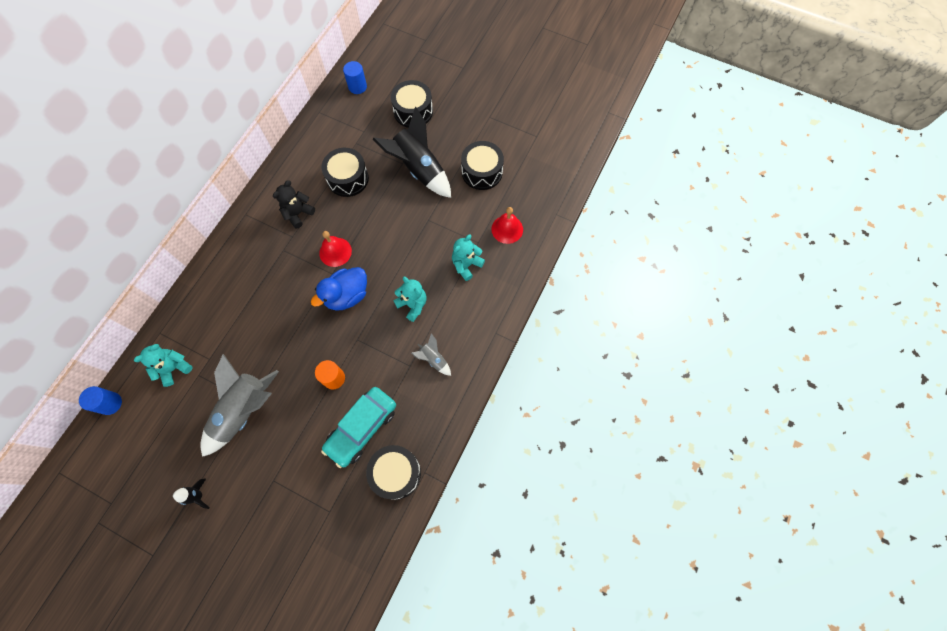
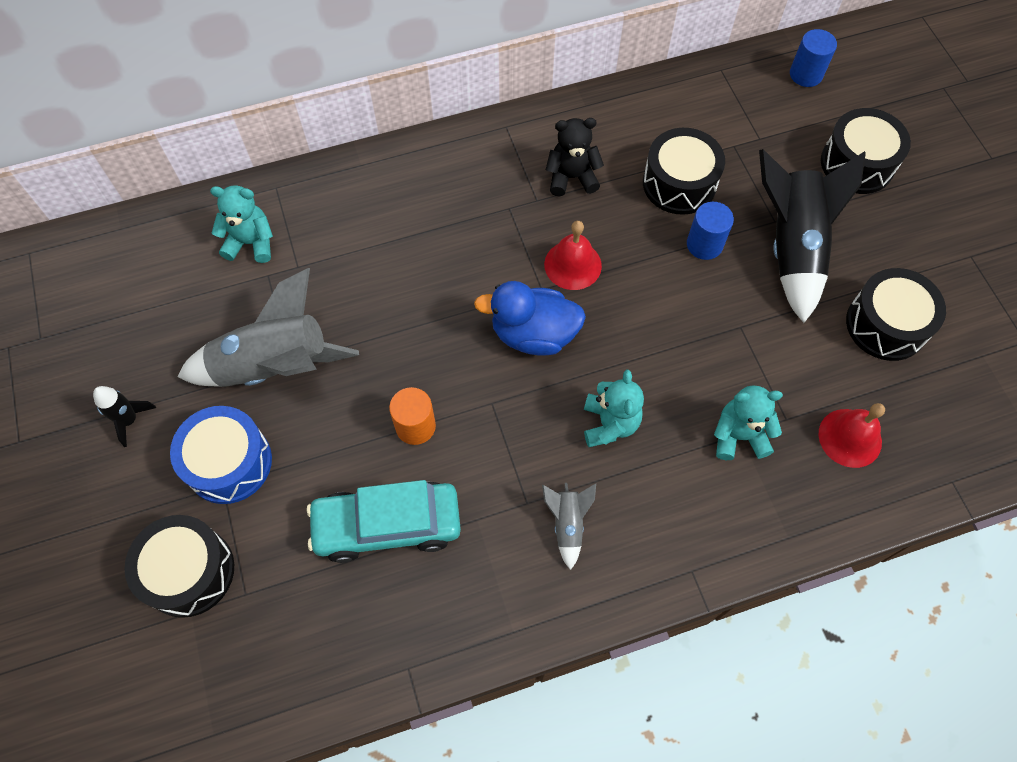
camera: 45 degrees right, 5 degrees down
blue cylinder [79,386,122,415] -> blue cylinder moved to [687,202,734,260]
black drum [366,445,421,500] -> black drum moved to [125,515,234,618]
none -> blue drum [170,406,272,504]

